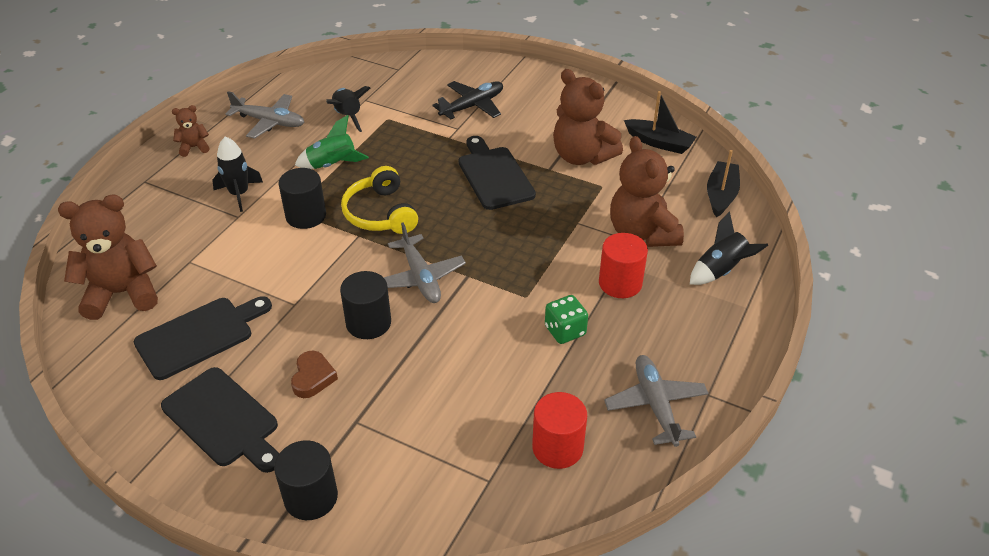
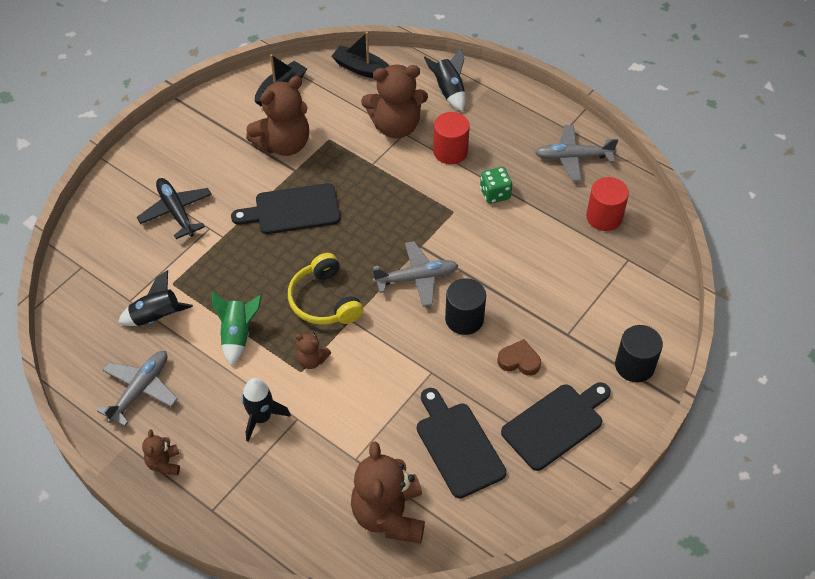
camera: 80 degrees left, 10 degrees up
black cylinder [279,168,326,229] -> brown teddy bear [295,332,331,369]
yellow headphones [341,166,418,234] -> yellow headphones turned 75 degrees clockwise [288,253,363,325]

